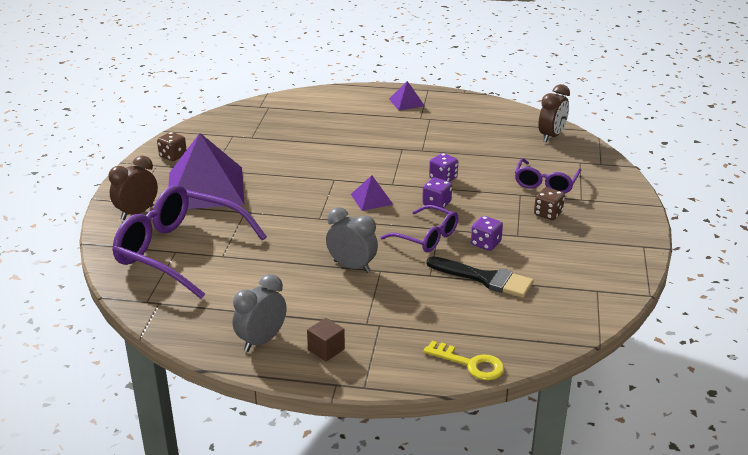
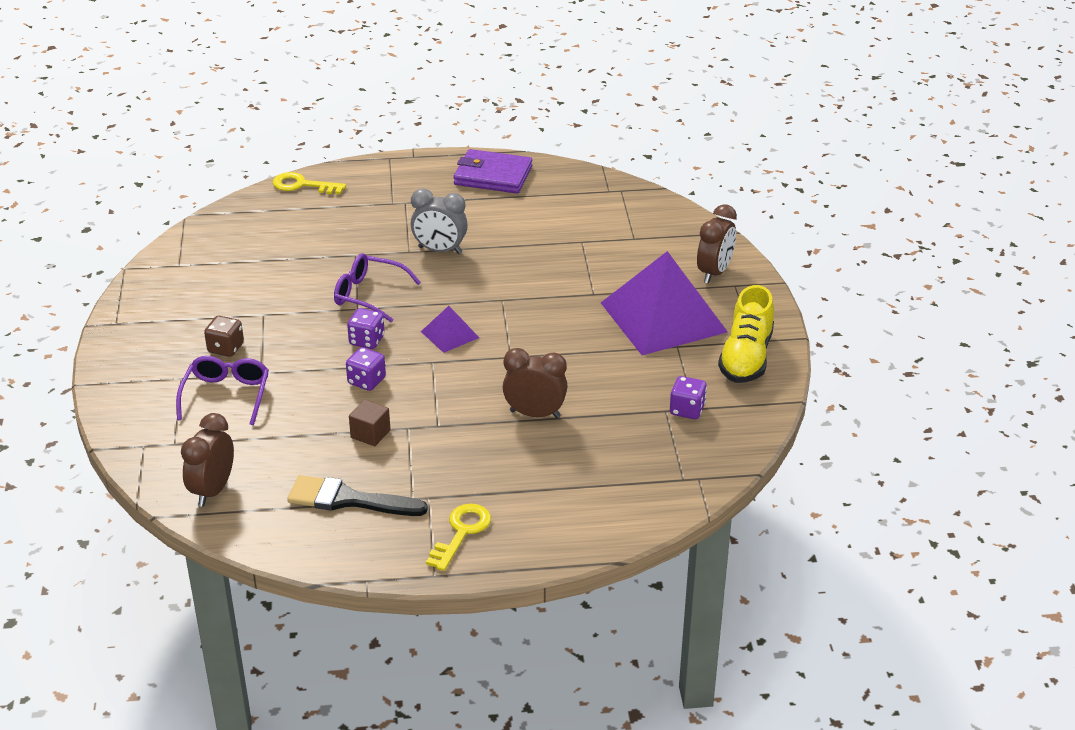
camera: 165 degrees right, 5 degrees up
purple glasses [112,185,267,299] -> none
brown dice [157,132,187,161] -> yellow shoe [718,285,774,383]
grey clock [233,274,287,352] -> purple wallet [454,149,532,193]
brown cube [307,318,345,361] -> brown cube moved to [349,400,390,446]
purple pyramid [389,81,425,110] -> yellow key [426,504,491,571]
black brush [426,256,534,298] -> black brush moved to [287,475,428,516]
purple dice [471,216,503,251] -> purple dice moved to [670,376,707,419]
none -> brown clock [503,348,568,418]

